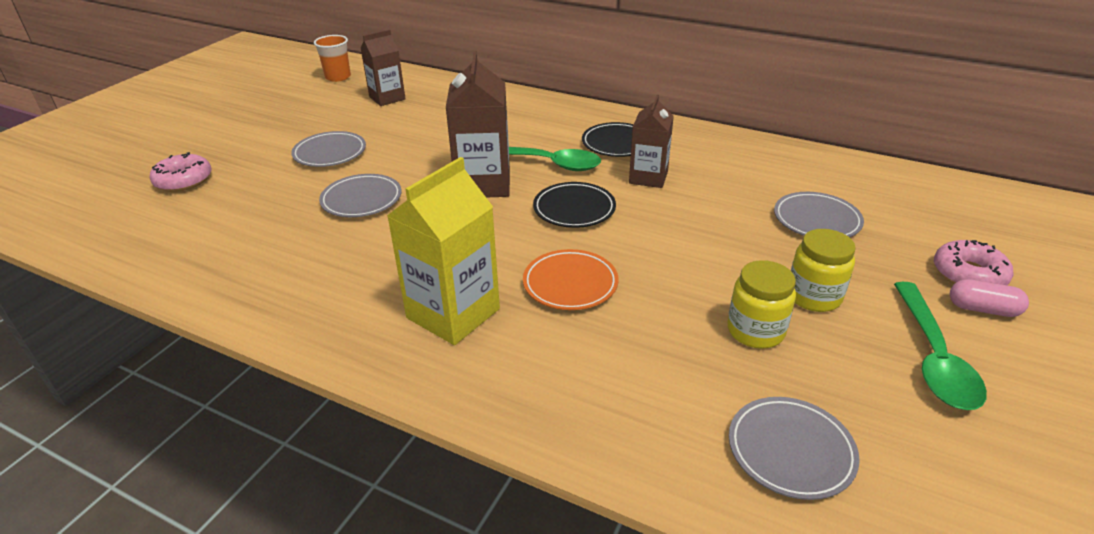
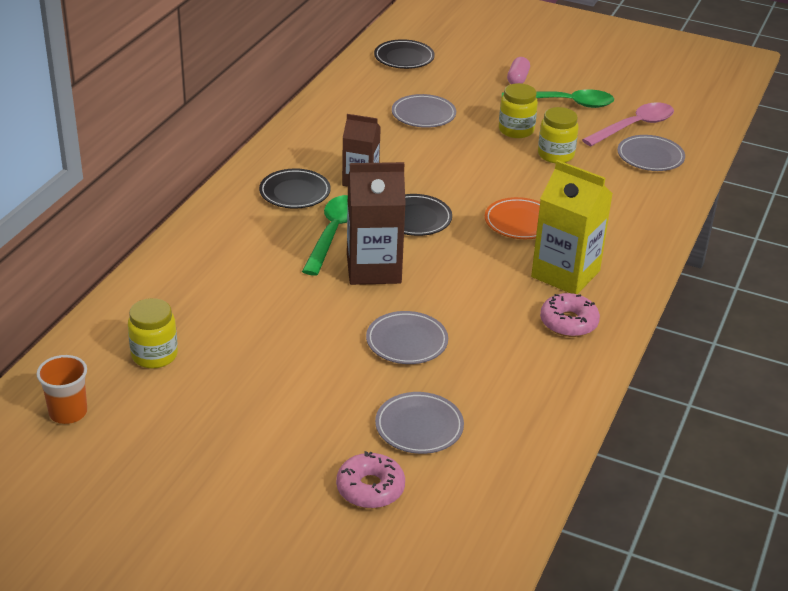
camera: 95 degrees left, 0 degrees up
grey plate [291,131,366,167] -> grey plate moved to [375,392,464,454]
brown carton [360,30,406,106] -> yellow jar [128,298,178,369]
pink donut [934,240,1014,285] -> pink donut moved to [540,293,600,337]
none -> black plate [374,39,435,69]
none -> pink spoon [582,102,674,146]

